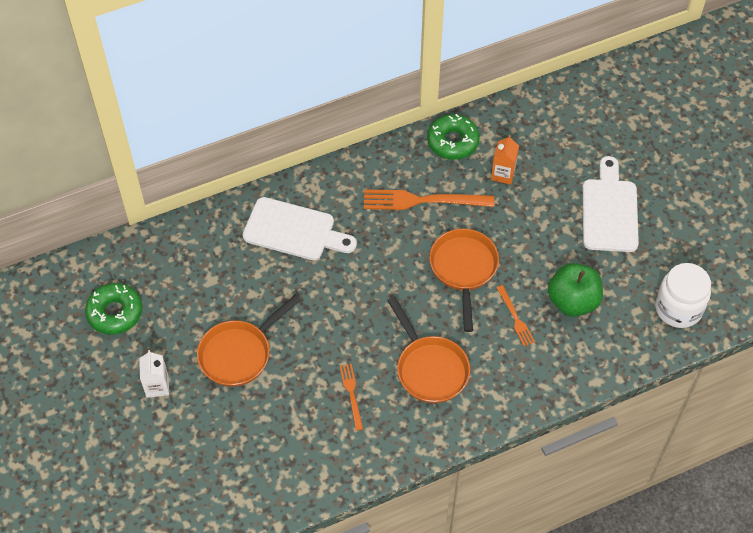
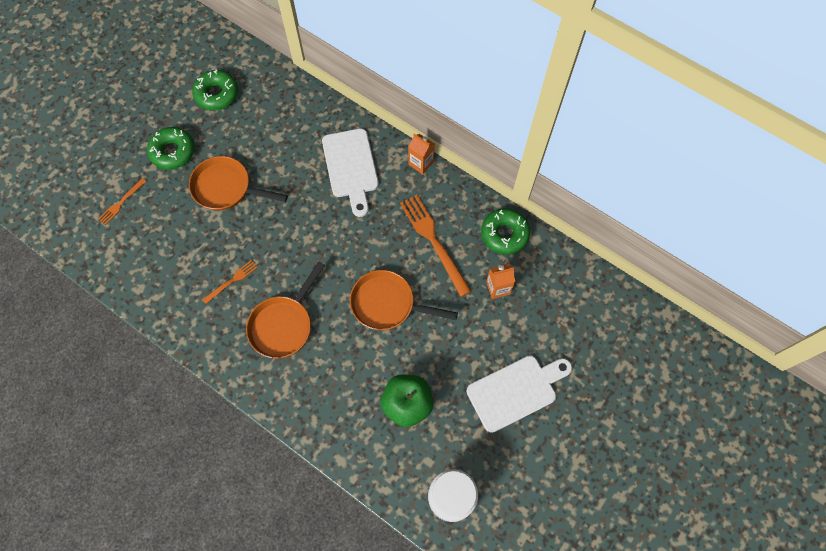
camera: 60 degrees right, 10 degrees up
white carton [139,350,169,398] -> green donut [147,127,195,170]
orange pan [429,229,499,332] -> orange pan turned 135 degrees counterclockwise [350,270,458,330]
orange fork [496,285,535,346] -> orange fork moved to [98,178,147,225]
none -> orange carton [408,134,435,174]

